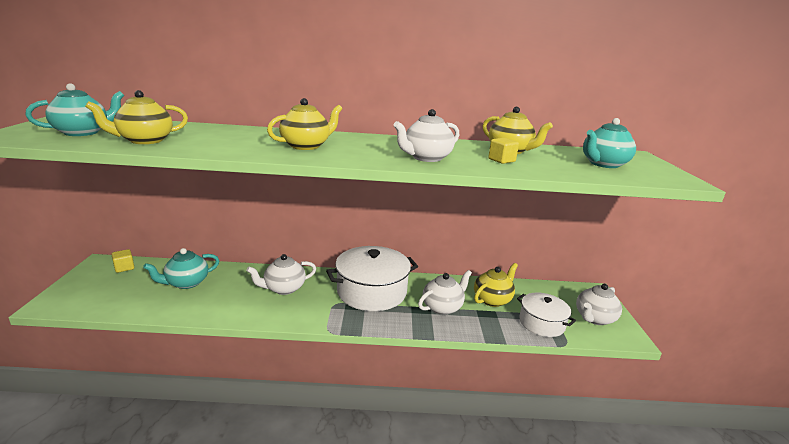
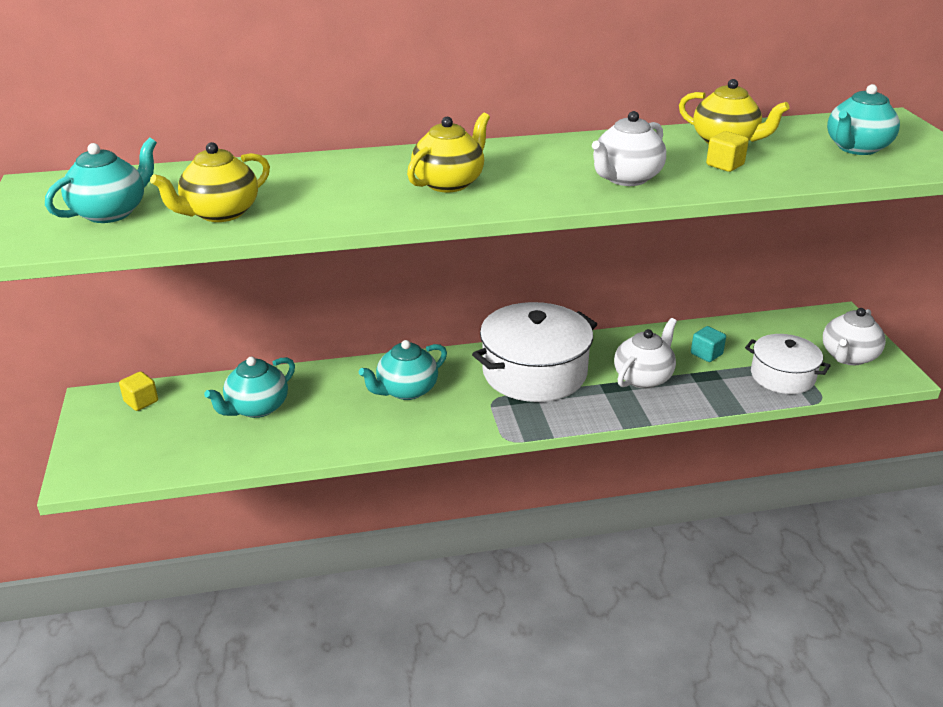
camera: 10 degrees left, 10 degrees up
white teapot [246,254,316,295] -> turquoise teapot [359,340,447,400]
yellow teapot [474,263,518,307] -> turquoise cube [691,326,726,362]

